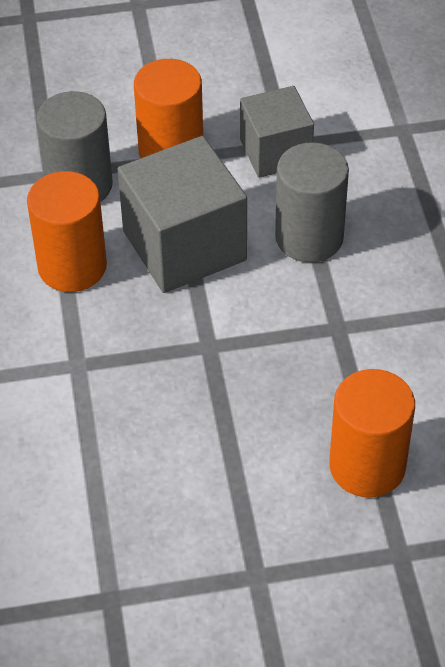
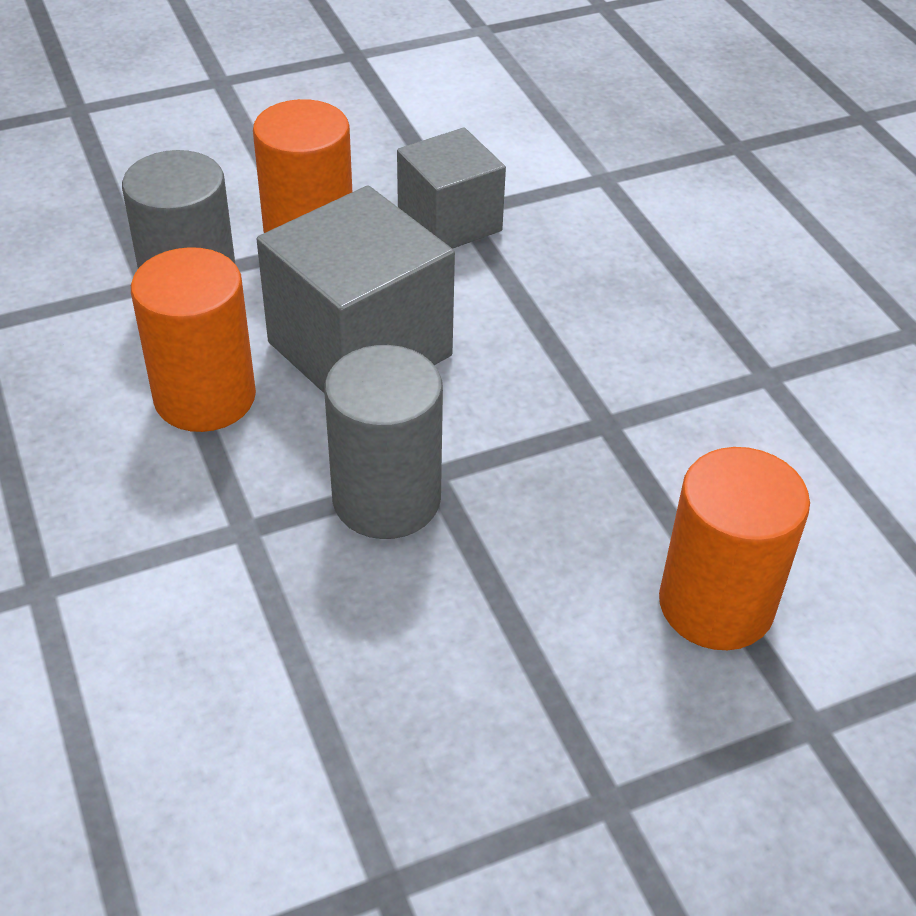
camera: 15 degrees left, 5 degrees down
grey cylinder [275,142,349,263] -> grey cylinder moved to [324,345,443,539]

